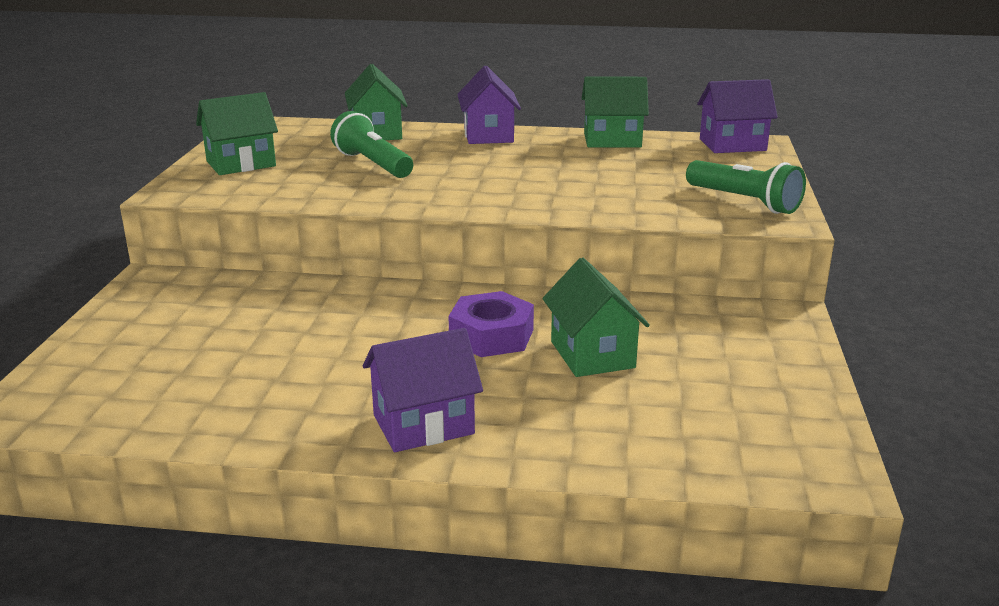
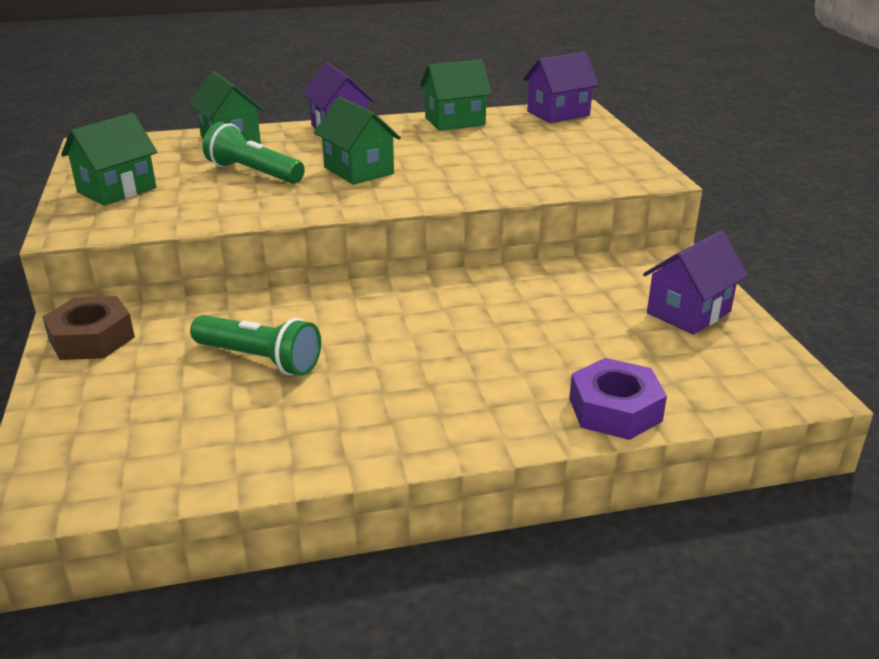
camera: 20 degrees left, 5 degrees up
purple house [363,328,483,452] -> purple house moved to [643,231,748,335]
purple nut [449,291,534,357] -> purple nut moved to [569,358,667,440]
green house [542,258,650,377] -> green house moved to [314,97,401,185]
green flashlight [686,160,806,214] -> green flashlight moved to [190,315,321,376]
none -> brown nut [42,296,135,360]

